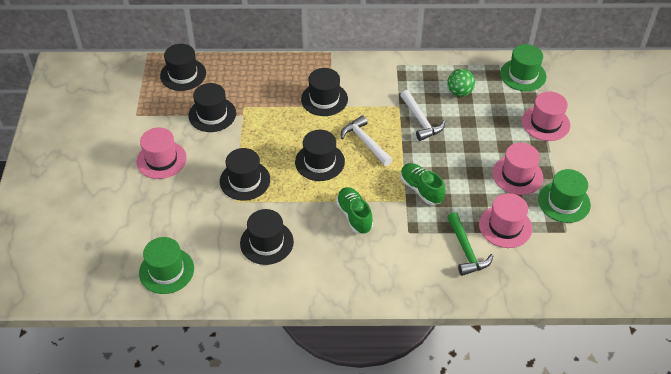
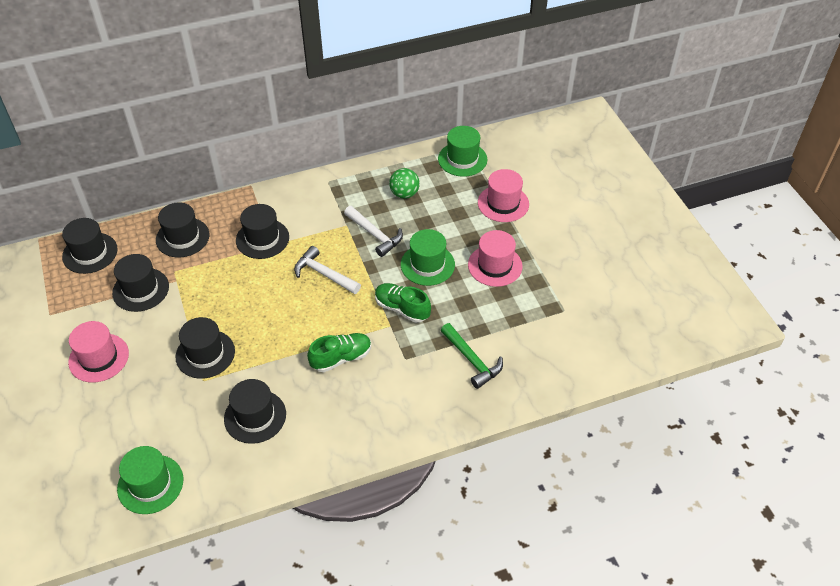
camera: 20 degrees left, 0 degrees up
black hat [295,130,345,181] -> black hat moved to [156,203,210,258]
green shoe [336,187,373,234] -> green shoe turned 105 degrees clockwise [307,333,371,372]
pink hat [479,193,532,248] -> none
green hat [538,169,591,223] -> green hat moved to [401,229,455,286]

